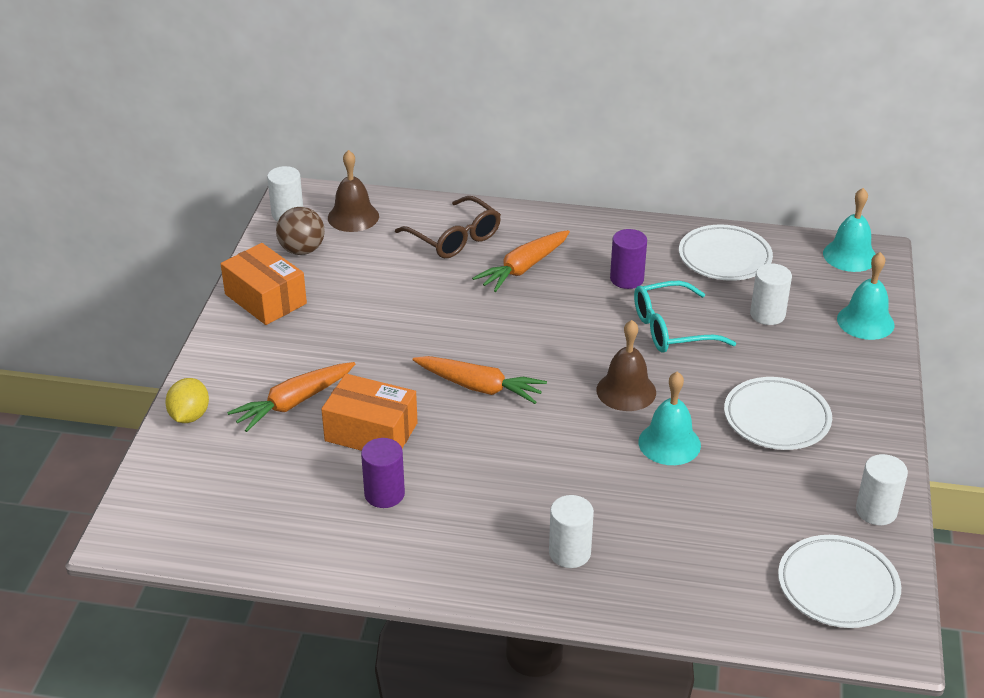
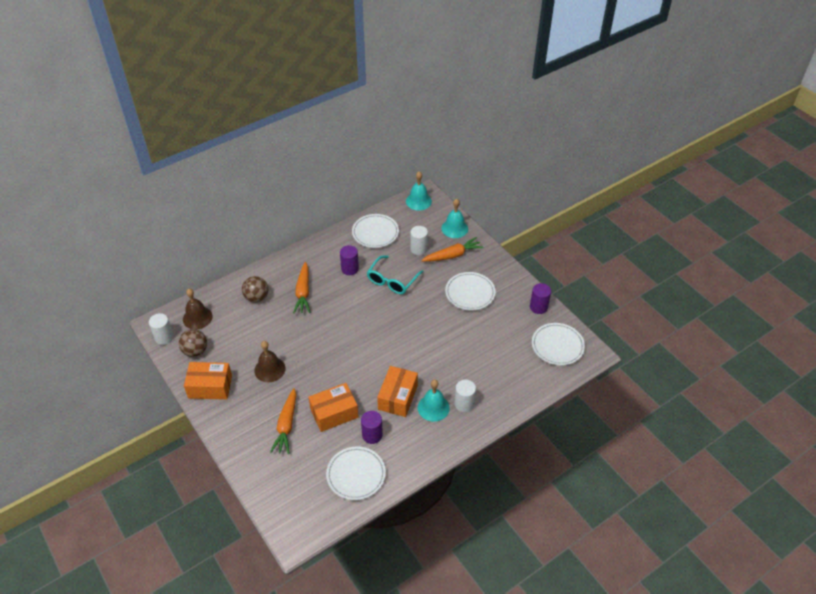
camera: 45 degrees left, 10 degrees up
yellow lemon [165,378,209,423] -> none
brown glasses [395,196,501,258] -> brown ball [242,276,268,302]
orange carrot [413,356,547,404] -> orange carrot moved to [421,237,484,262]
brown bell [596,320,656,411] -> brown bell moved to [254,341,285,382]
turquoise bell [638,371,701,465] -> turquoise bell moved to [418,380,450,422]
white cylinder [856,454,908,525] -> purple cylinder [530,283,551,314]
none -> white plate [326,446,386,500]
none -> orange box [377,366,418,417]

